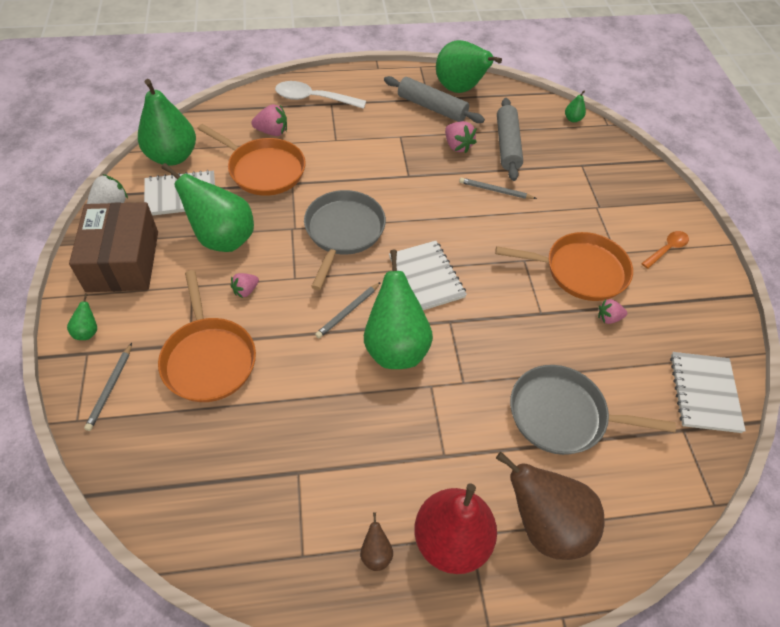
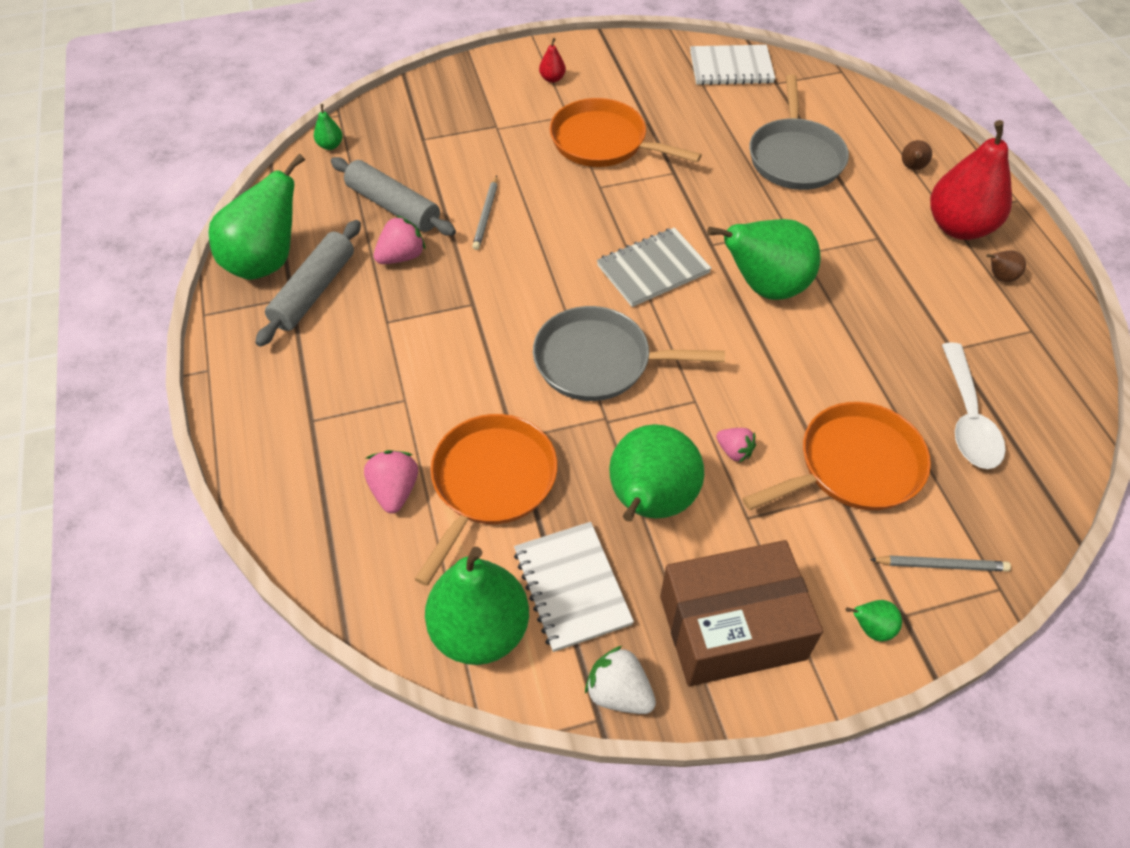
camera: 95 degrees left, 0 degrees up
white spoon [275,81,366,109] -> white spoon moved to [942,343,1006,469]
grey pencil [315,282,381,338] -> none
white notebook [389,241,467,310] -> grey notebook [597,227,712,307]
orange pan [495,232,633,301] -> orange pan turned 60 degrees counterclockwise [550,98,702,167]
brown pear [496,452,604,560] -> brown pear [902,140,932,170], size x0.40
grey rolling pin [497,98,523,181] -> grey rolling pin turned 45 degrees clockwise [331,157,456,236]
pink strawberry [598,299,627,324] -> none
orange spoon [641,231,689,269] -> red pear [539,38,566,83]

